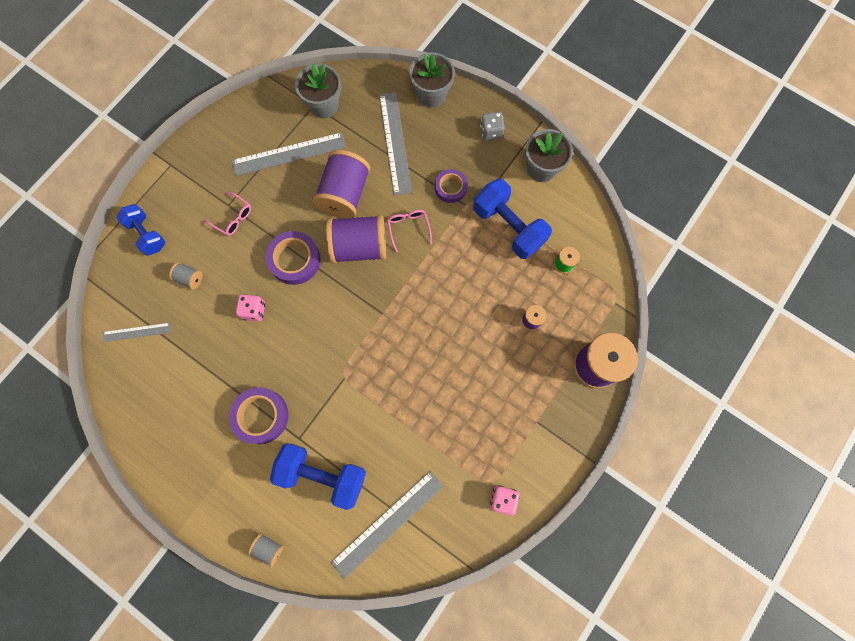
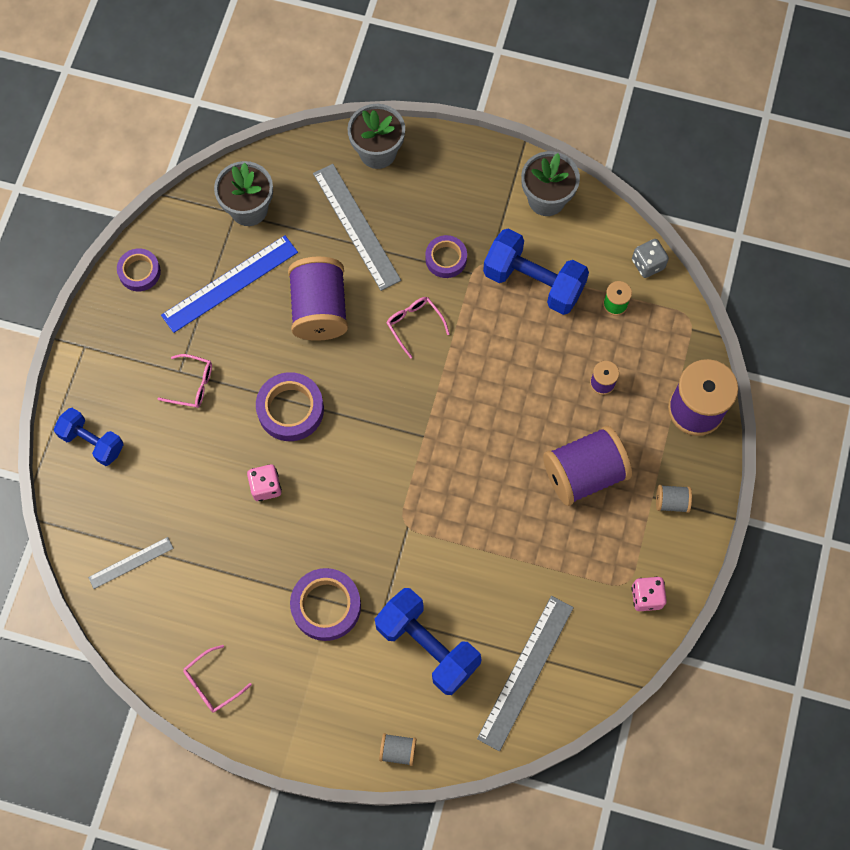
camera: 20 degrees left, 5 degrees down
grey spool [169,262,203,290] -> grey spool moved to [656,485,692,513]
grey ruler [232,132,346,176] -> blue ruler [161,235,298,333]
blue dumbbell [270,443,366,510] -> blue dumbbell turned 45 degrees clockwise [375,588,481,695]
purple spool [326,215,386,264] -> purple spool moved to [543,426,632,506]
grey dice [480,112,505,141] -> grey dice moved to [632,239,669,278]
none -> purple tape [117,248,161,291]
none -> pink glasses [183,645,252,713]

